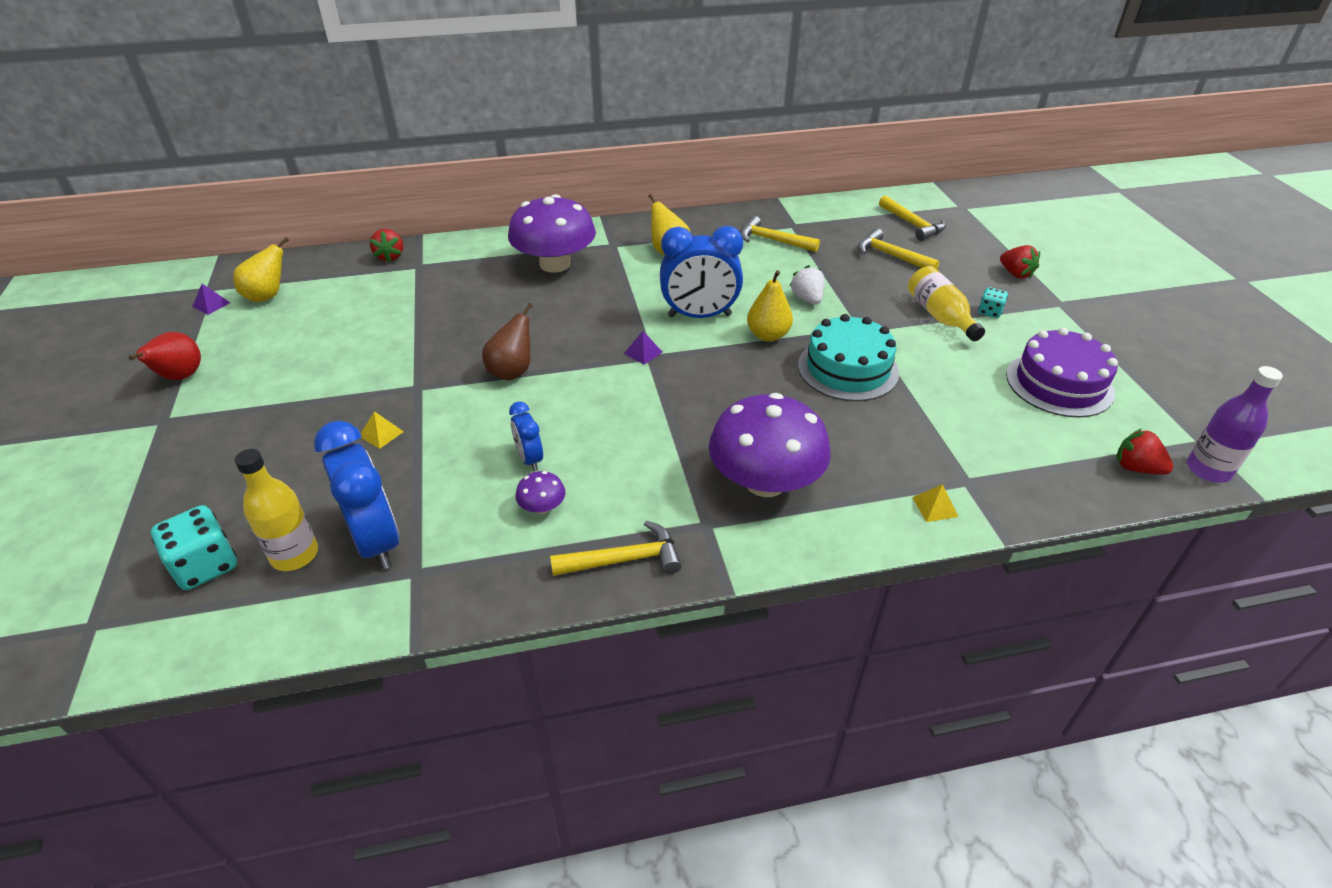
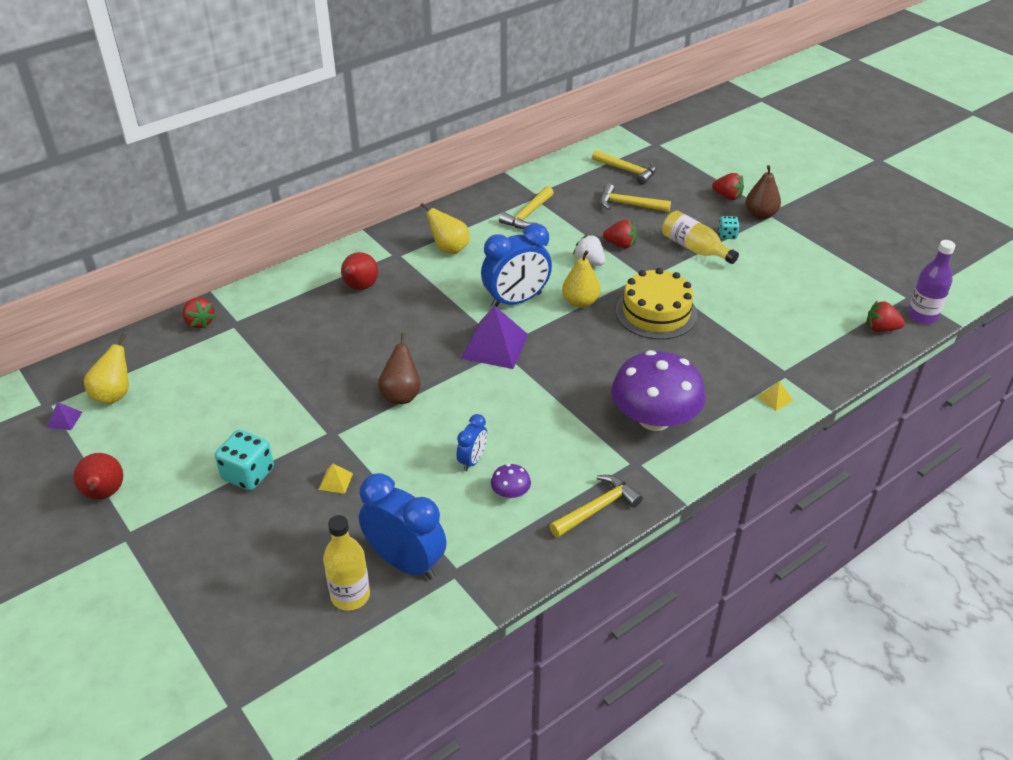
camera: 25 degrees left, 0 degrees up
turquoise dice [151,505,237,590] -> turquoise dice moved to [215,430,274,491]
purple mushroom [508,194,596,273] -> red pear [341,252,378,290]
blue clock [509,402,543,471] -> blue clock turned 105 degrees counterclockwise [457,414,487,471]
purple pyramid [624,331,663,365] -> purple pyramid [460,305,528,369], size x2.26
yellow hammer [741,216,820,252] -> yellow hammer turned 60 degrees counterclockwise [499,186,554,229]
turquoise cake [798,314,899,401] -> yellow cake [616,268,698,340]
purple cake [1006,327,1118,418] -> none
none -> red strawberry [603,219,637,248]
none -> brown pear [746,165,781,219]

